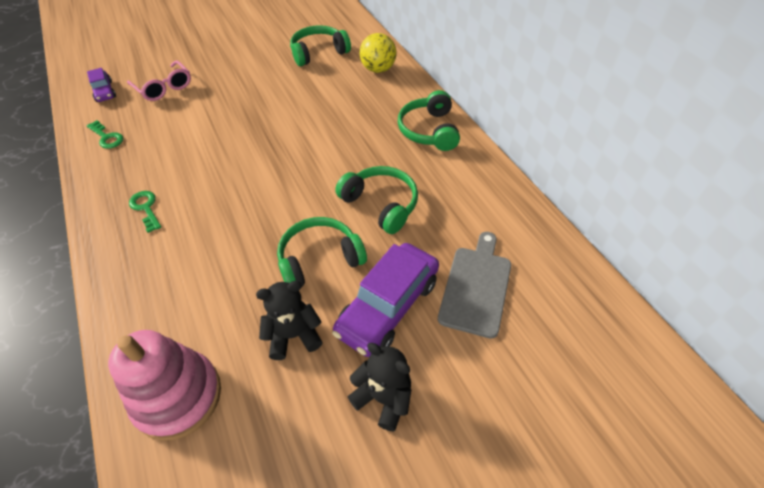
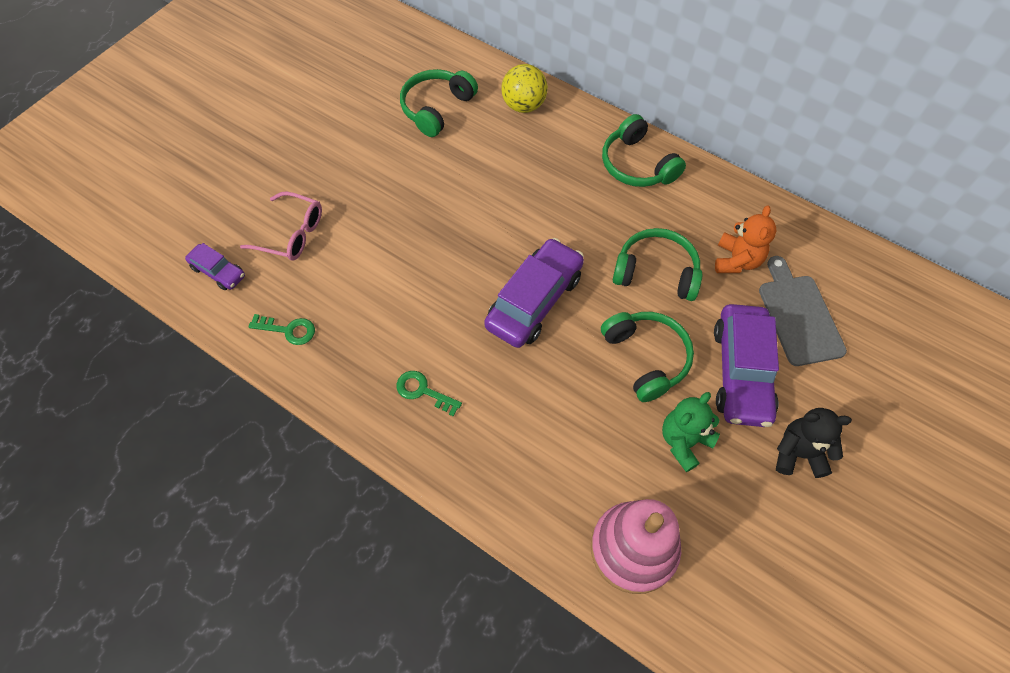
camera: 30 degrees left, 10 degrees up
black teddy bear [256,281,323,360] -> green teddy bear [662,392,720,472]
green headphones [277,217,367,286] -> green headphones turned 120 degrees clockwise [601,312,694,402]
none -> purple car [484,238,584,348]
none -> orange teddy bear [715,206,776,273]

